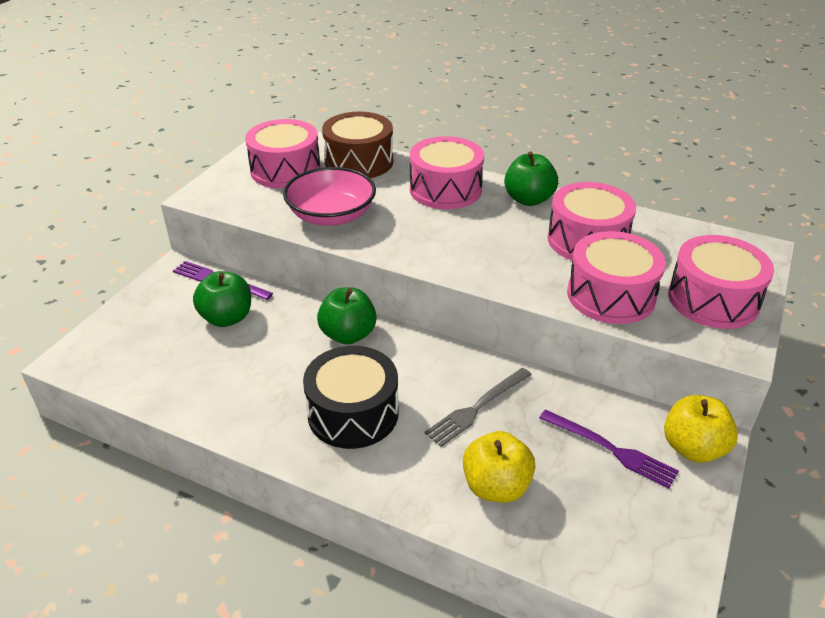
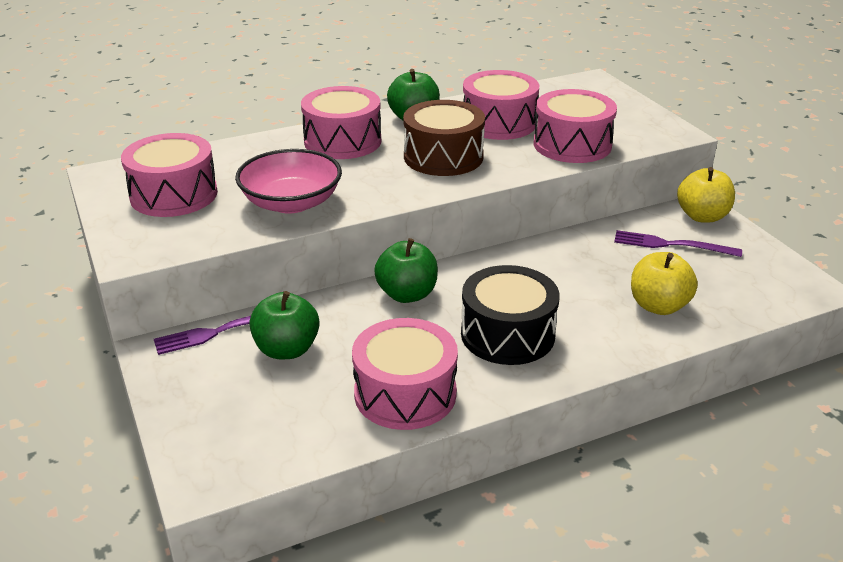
camera: 50 degrees left, 5 degrees down
brown drum [322,112,393,178] -> brown drum moved to [403,100,485,176]
grey fork [425,368,532,447] -> none
purple fork [539,409,679,489] -> purple fork turned 150 degrees counterclockwise [614,230,742,257]
pink drum [668,235,774,329] -> pink drum moved to [352,318,458,430]

